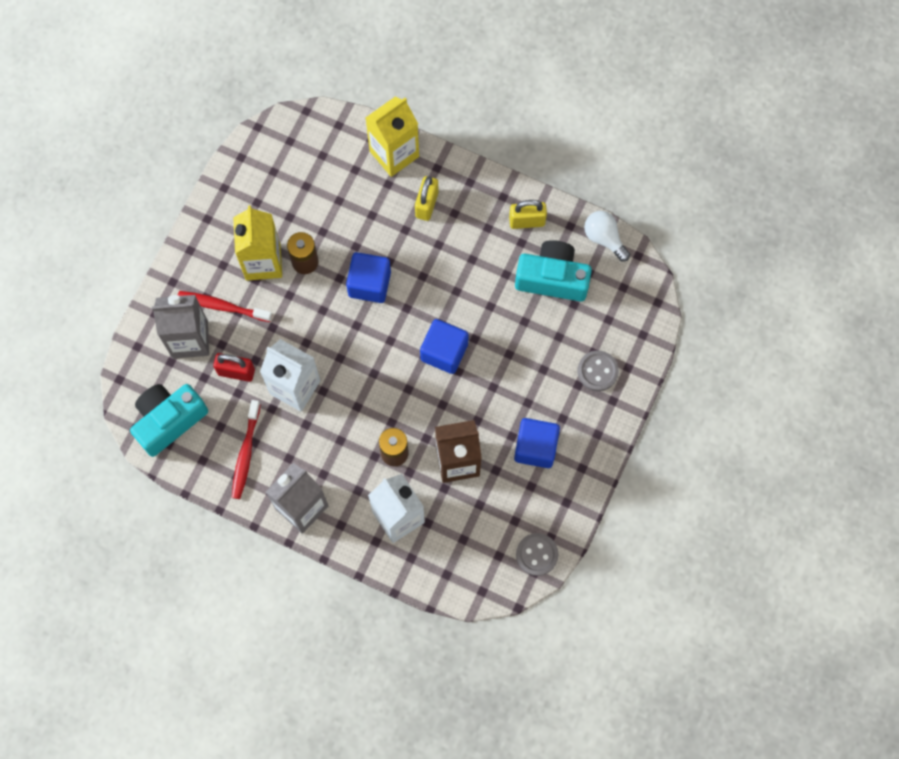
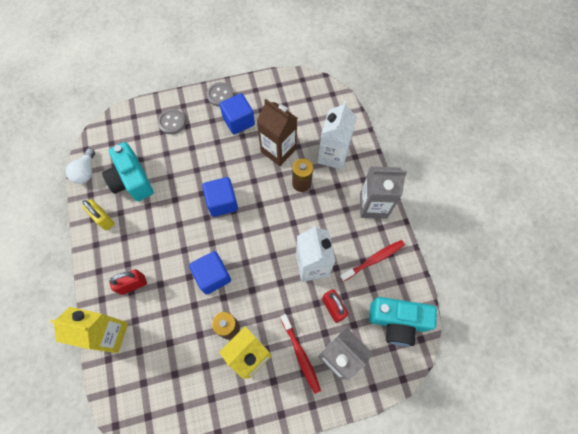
camera: 130 degrees left, 5 degrees down
yellow padlock [415,176,438,221] -> red padlock [109,269,147,295]
grey button [516,533,559,576] -> grey button moved to [207,82,234,107]

